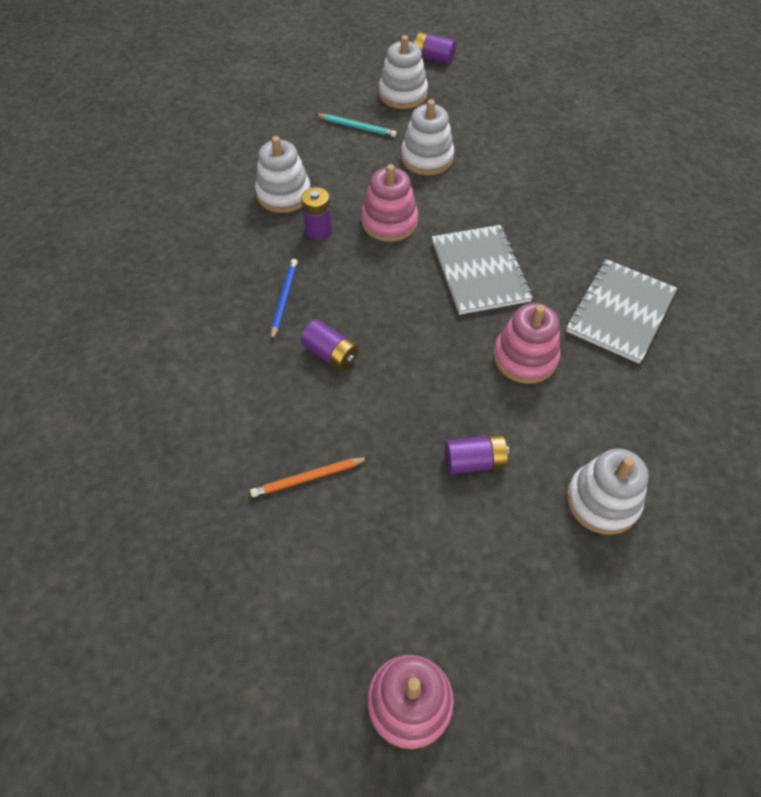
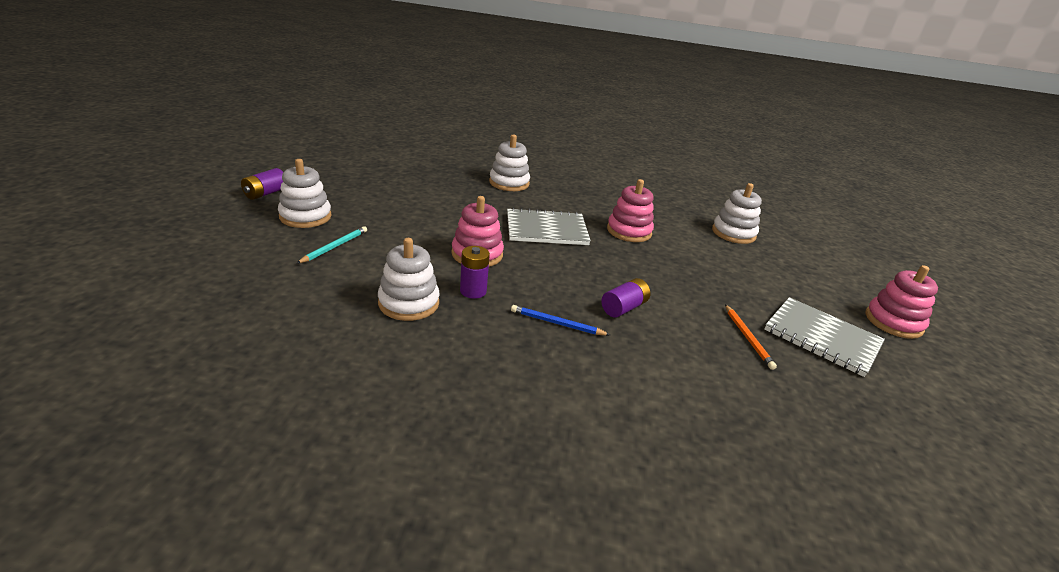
camera: 85 degrees left, 25 degrees down
white stacking toy [401,99,454,175] -> white stacking toy moved to [489,134,530,191]
purple battery [445,434,509,474] -> none
grey notebook [566,259,678,364] -> grey notebook moved to [764,297,885,377]

